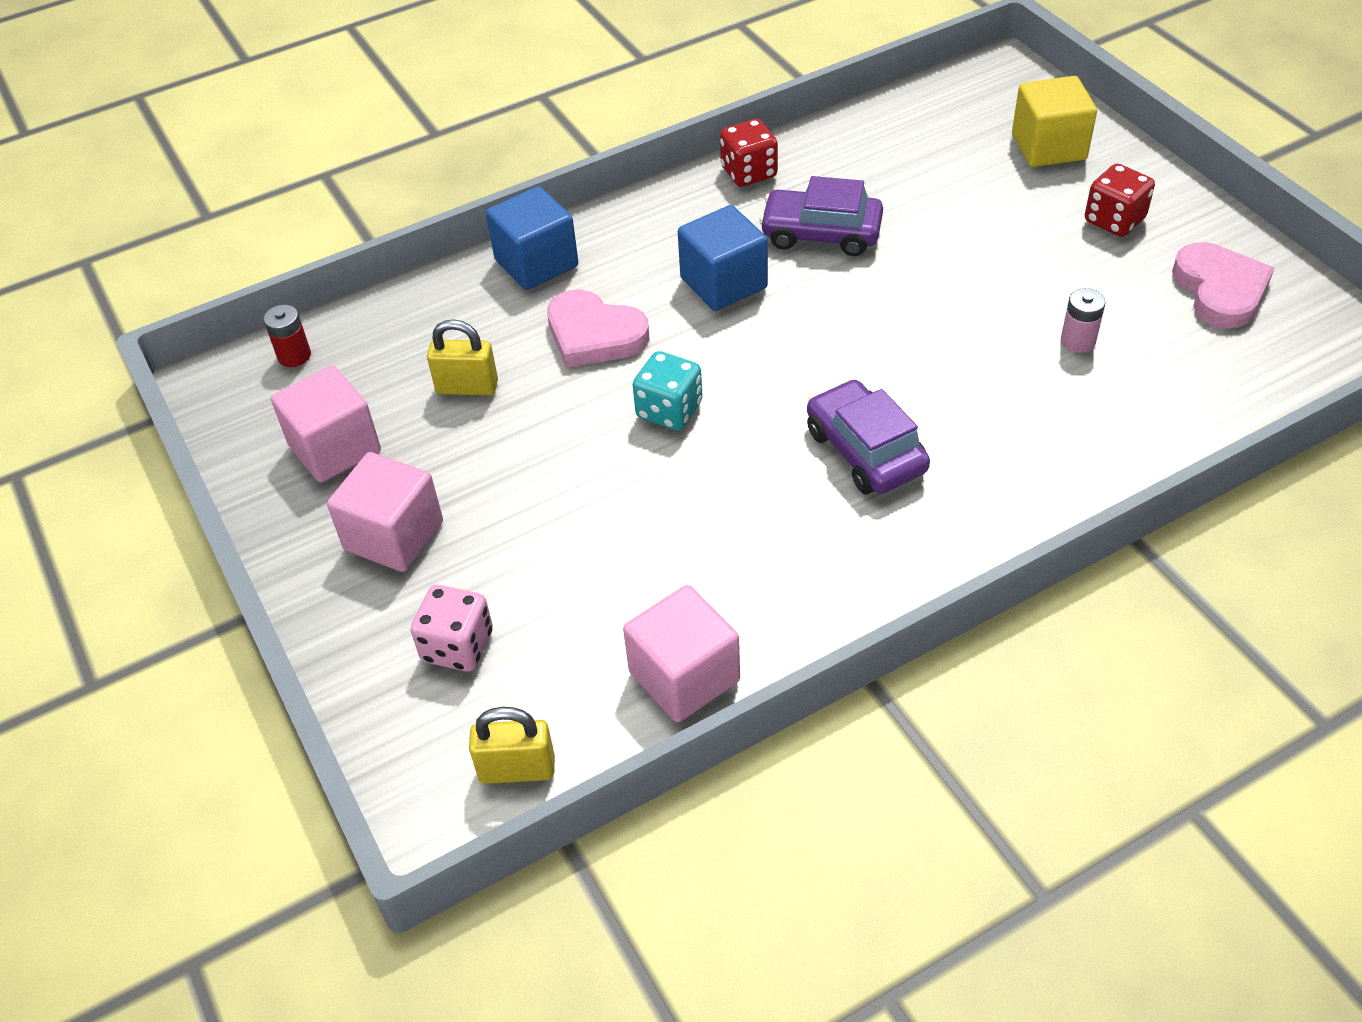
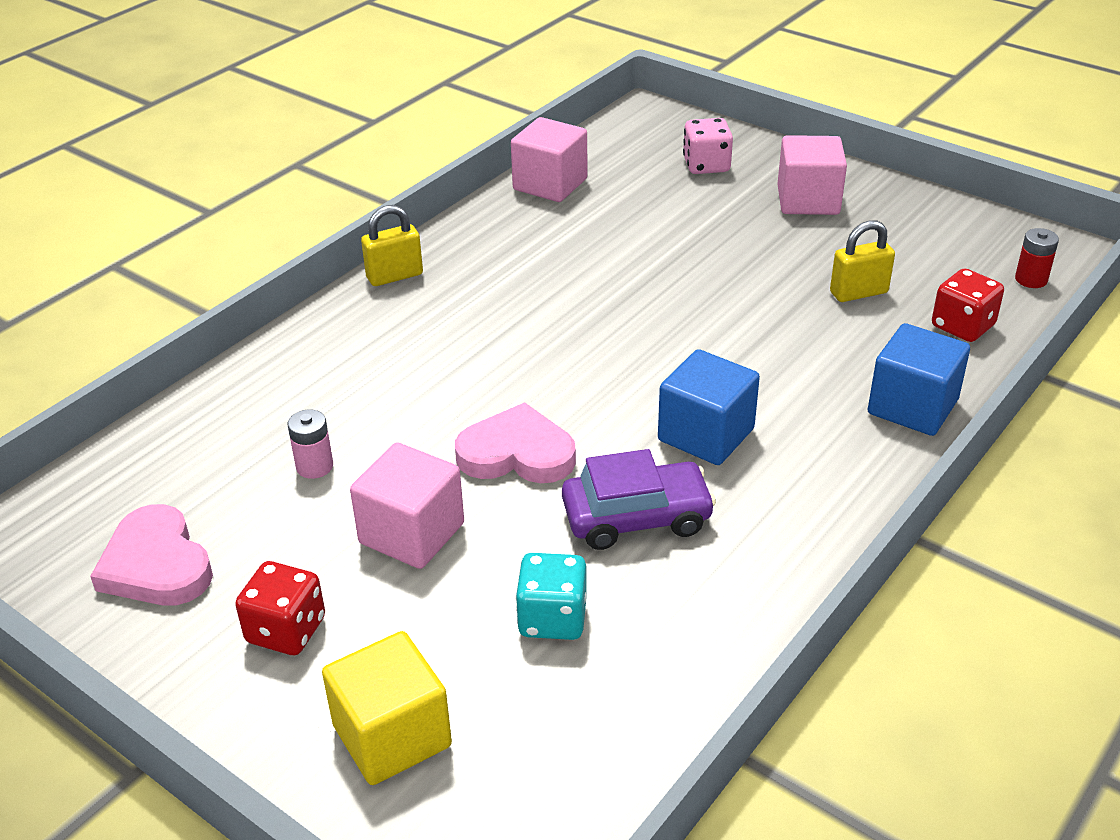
camera: 155 degrees right, 10 degrees down
pink cube [271,365,381,483] -> pink cube moved to [350,442,464,569]
yellow padlock [469,707,555,784] -> yellow padlock moved to [361,205,423,286]
pink heart [547,289,650,368] -> pink heart moved to [455,402,576,483]
turquoise dice [633,351,703,431] -> turquoise dice moved to [516,553,587,640]
red dice [720,119,778,187] -> red dice moved to [932,268,1004,342]
purple car [807,379,930,494] -> none

